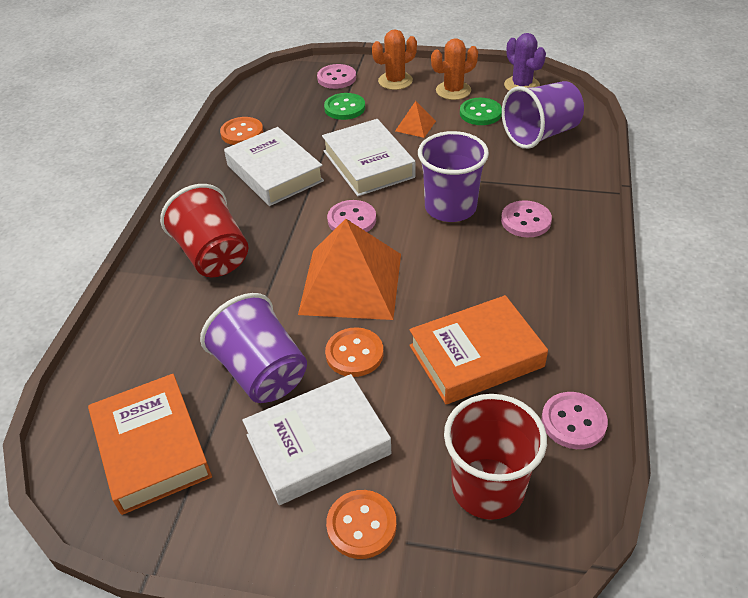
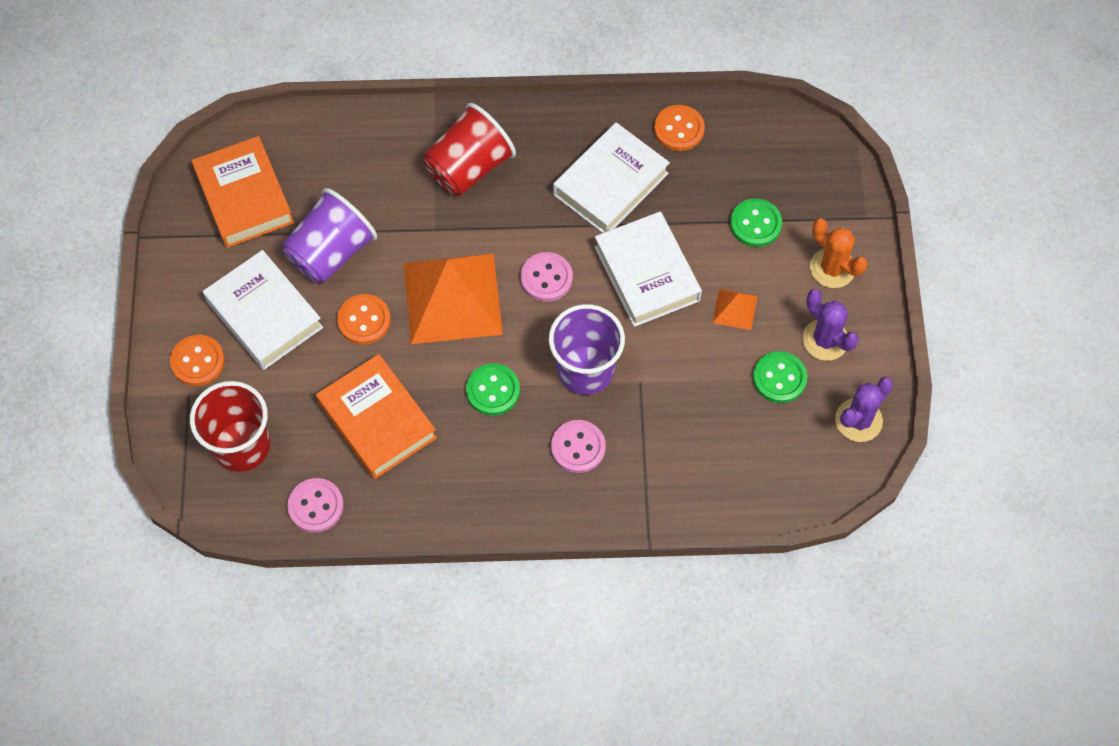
camera: 75 degrees right, 20 degrees up
orange book [88,374,212,515] -> orange book turned 75 degrees counterclockwise [192,136,294,248]
pink button [317,64,356,89] -> none
white book [322,119,416,196] -> white book turned 75 degrees counterclockwise [594,211,702,327]
orange cactus [431,38,478,100] -> purple cactus [802,289,859,361]
purple cup [502,81,584,149] -> none
none -> green button [466,363,520,415]

